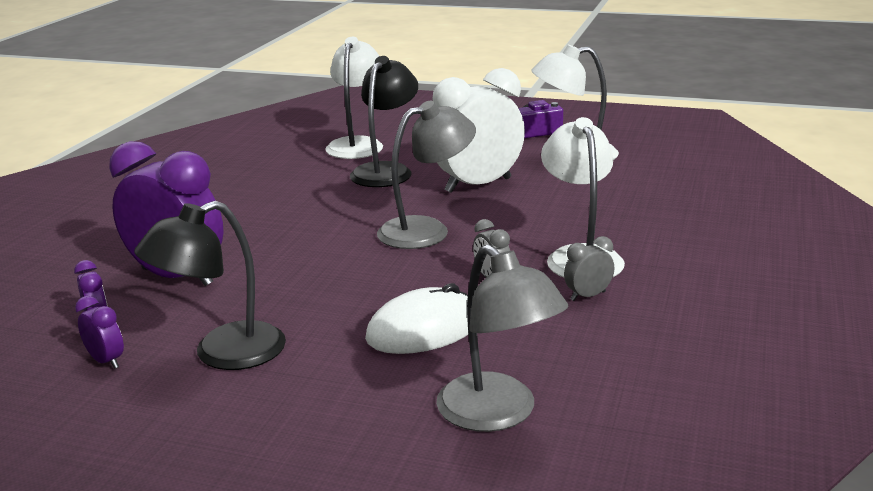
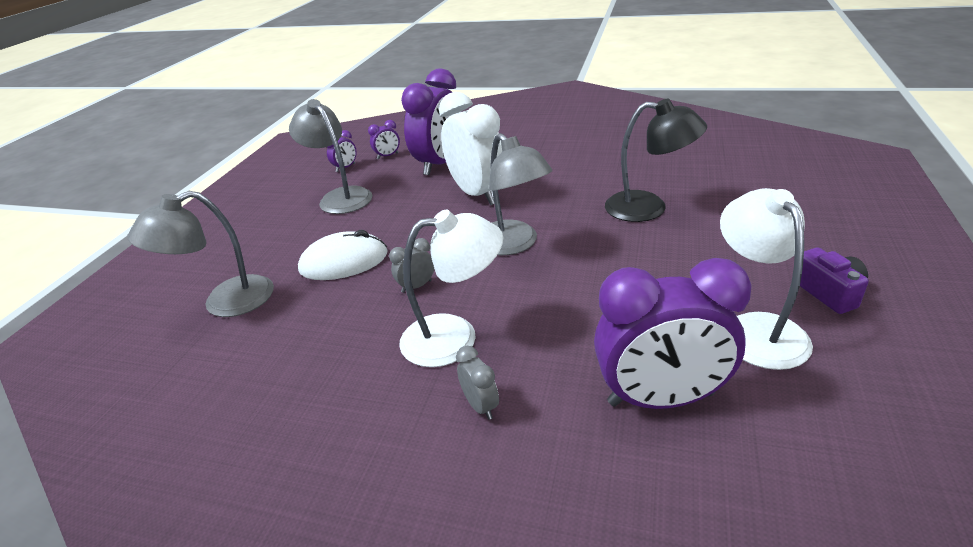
camera: 90 degrees right, 10 degrees up
black lamp [134,201,286,370] -> grey lamp [289,99,373,214]
white lamp [325,37,383,159] -> none
white mouse [365,283,468,354] -> white mouse turned 75 degrees counterclockwise [298,230,387,280]
white clock [433,68,525,193] -> white clock moved to [439,92,502,205]
grey clock [564,236,614,301] -> grey clock moved to [456,346,499,420]
none -> purple clock [594,258,752,409]

